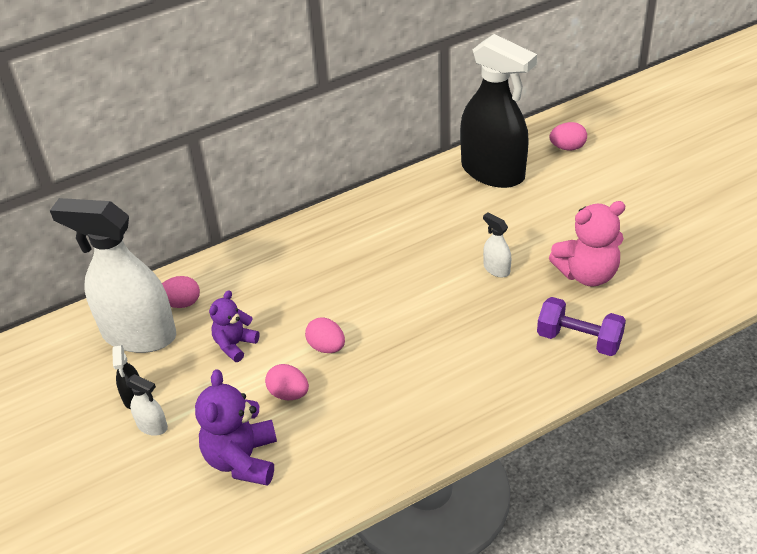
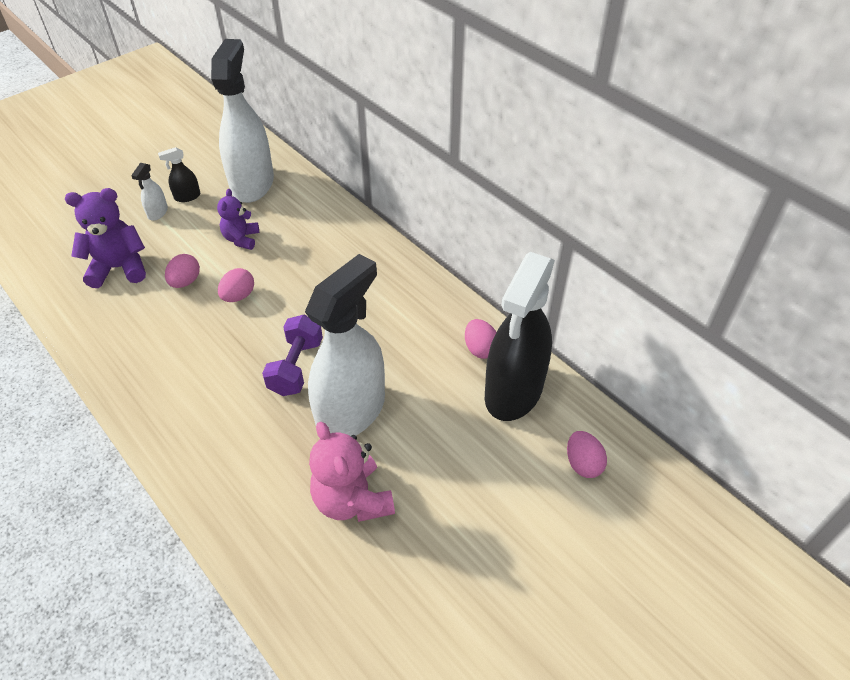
camera: 75 degrees right, 5 degrees up
pink egg [162,276,200,308] -> pink egg moved to [465,319,496,359]
purple teddy bear [209,290,259,362] -> purple teddy bear turned 105 degrees counterclockwise [217,189,259,250]
white spray bottle [483,212,511,277] -> white spray bottle [305,254,385,436], size x2.49
purple dumbbell [537,297,626,356] -> purple dumbbell moved to [262,315,323,396]

